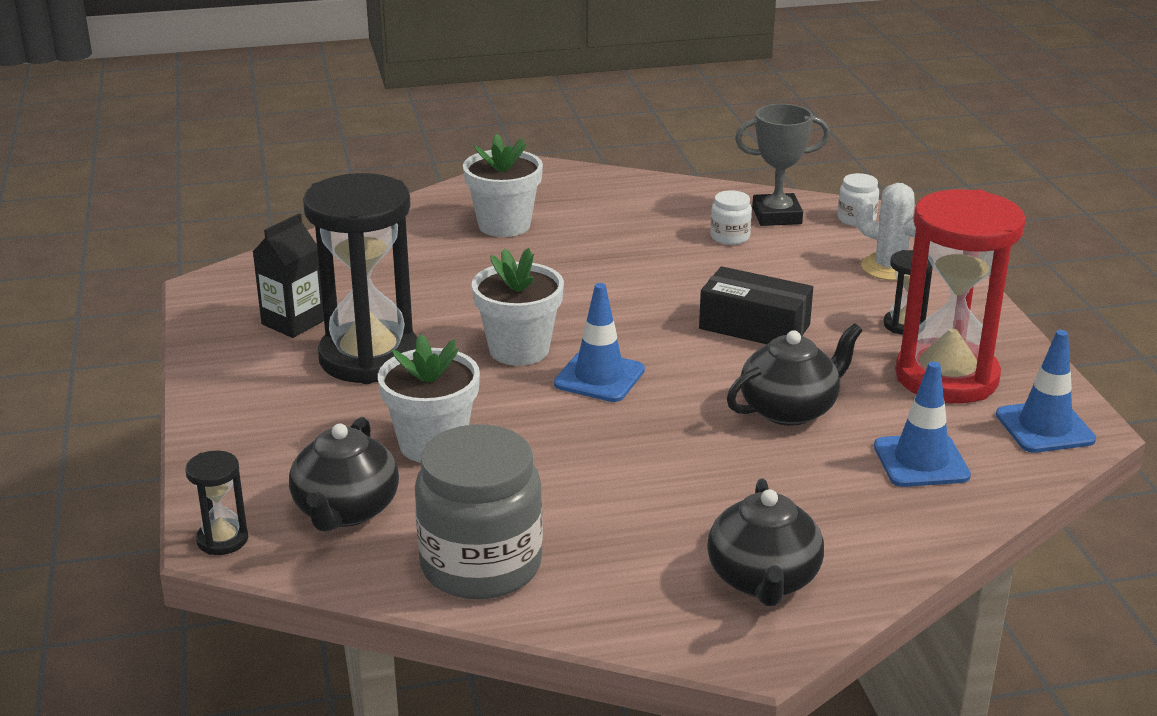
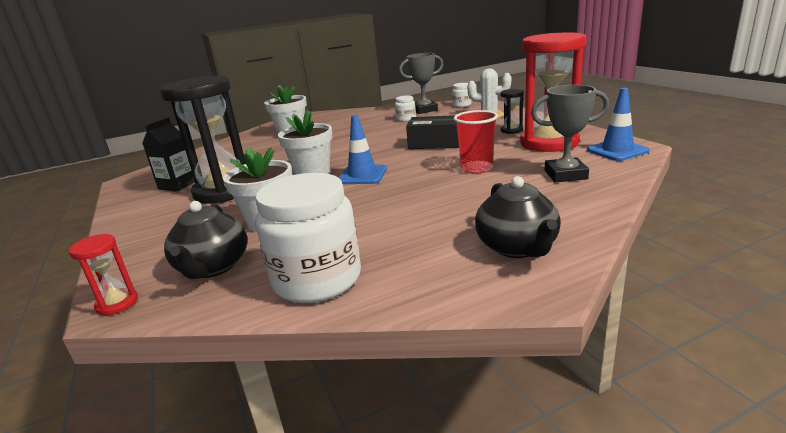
camera: 10 degrees left, 5 degrees down
black hourglass [185,451,248,555] -> red hourglass [69,234,138,316]
grey jar [415,424,543,599] -> white jar [255,173,361,303]
black teapot [727,323,862,426] -> red cup [454,110,498,174]
blue traffic cone [874,361,971,487] -> grey trophy [531,85,609,182]

